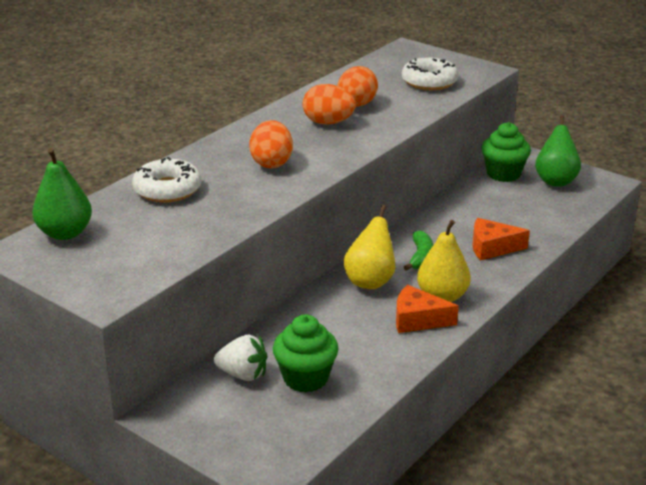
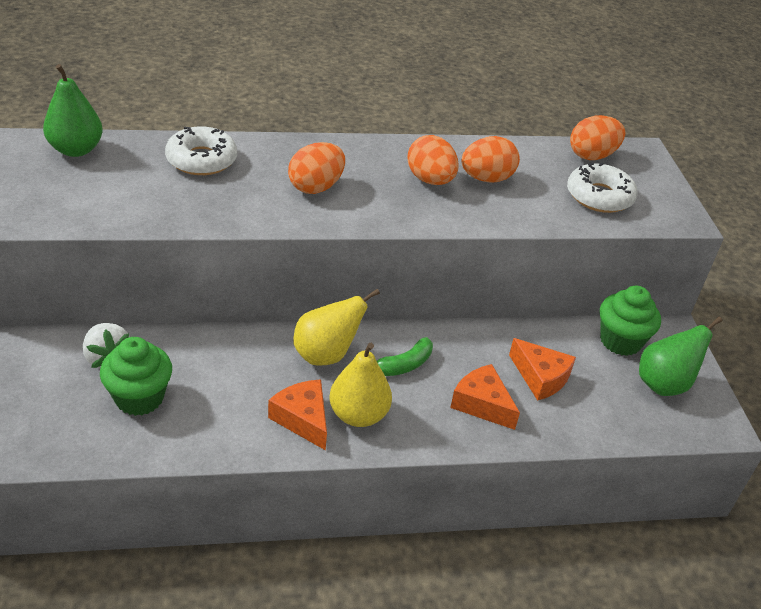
camera: 40 degrees right, 10 degrees up
none -> orange cheese [509,338,576,401]
none -> orange egg [570,115,625,160]

